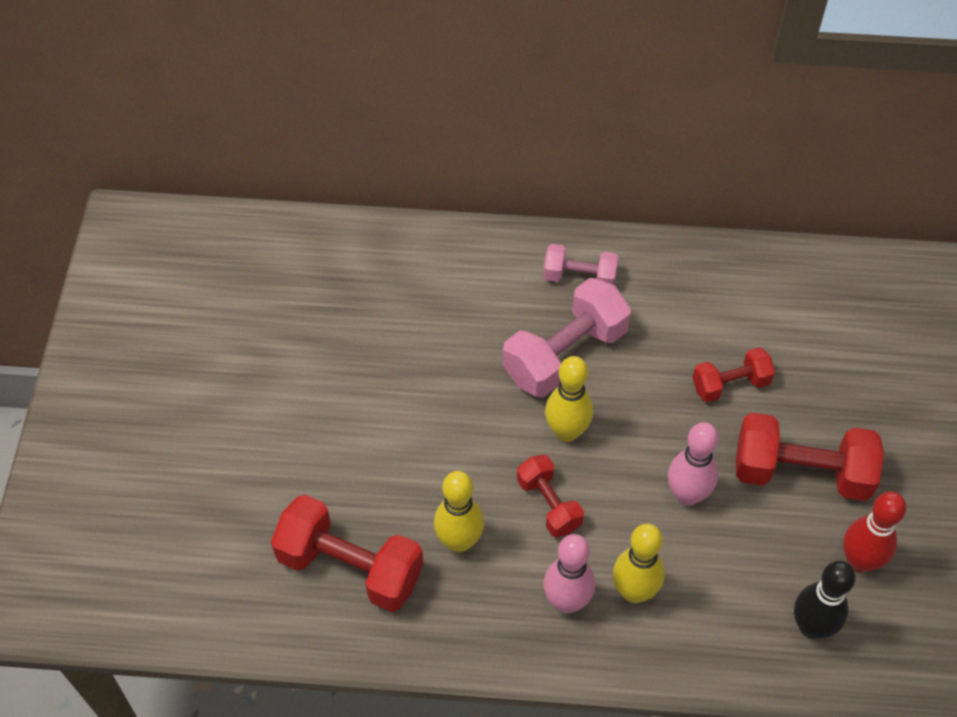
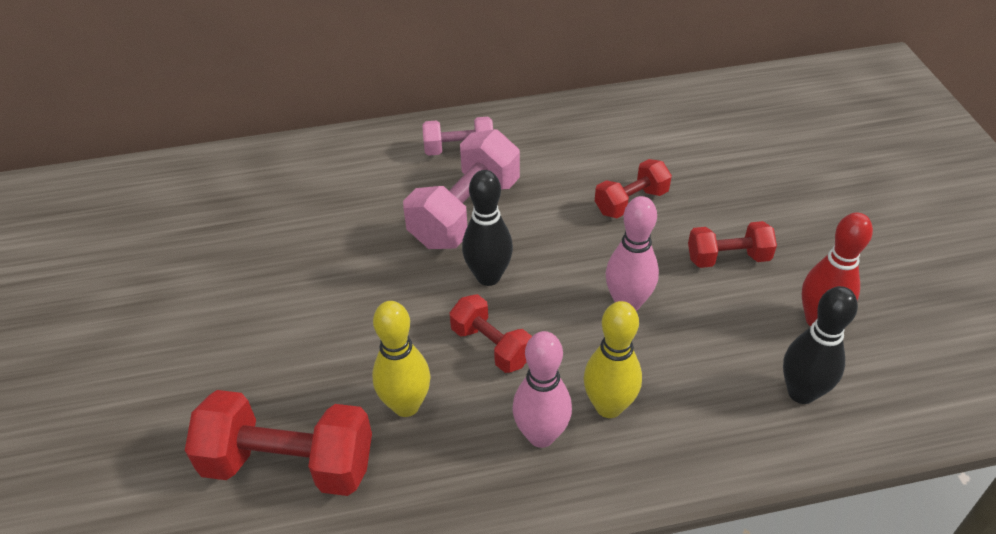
camera: 15 degrees left, 10 degrees down
yellow bowling pin [545,356,593,442] -> black bowling pin [462,170,513,286]
red dumbbell [736,413,884,501] -> red dumbbell [688,221,777,268], size x0.58

